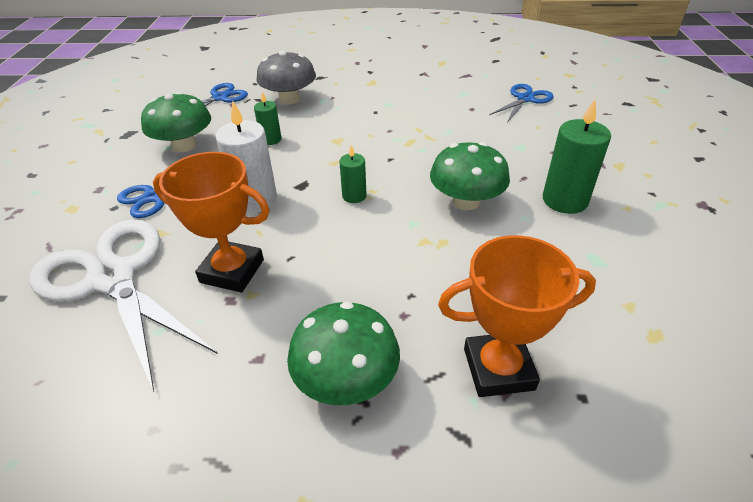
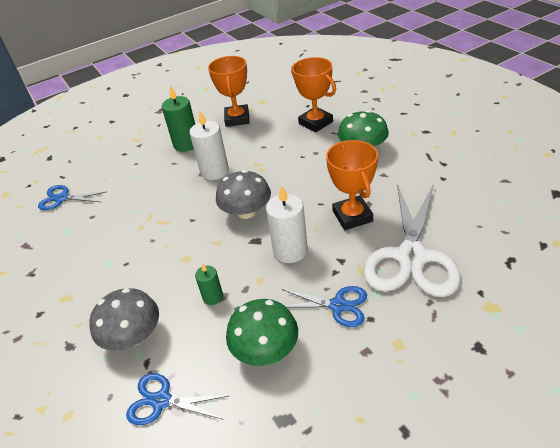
camera: 120 degrees left, 0 degrees up
green candle [339,145,367,203] -> grey mushroom [216,170,271,219]
green mushroom [430,142,510,210] -> white candle [190,111,229,180]
none -> orange trophy [208,56,250,127]

